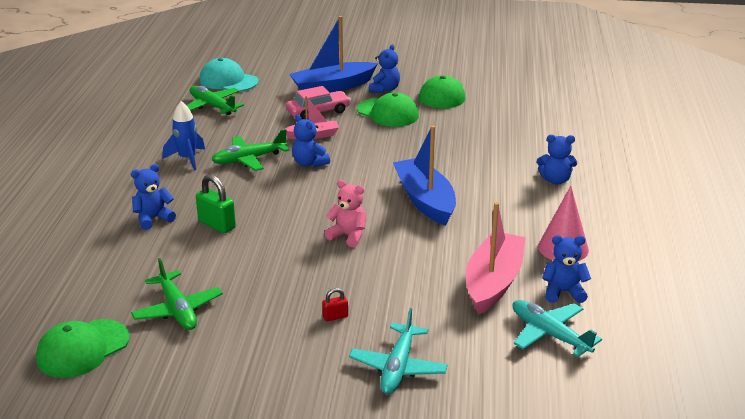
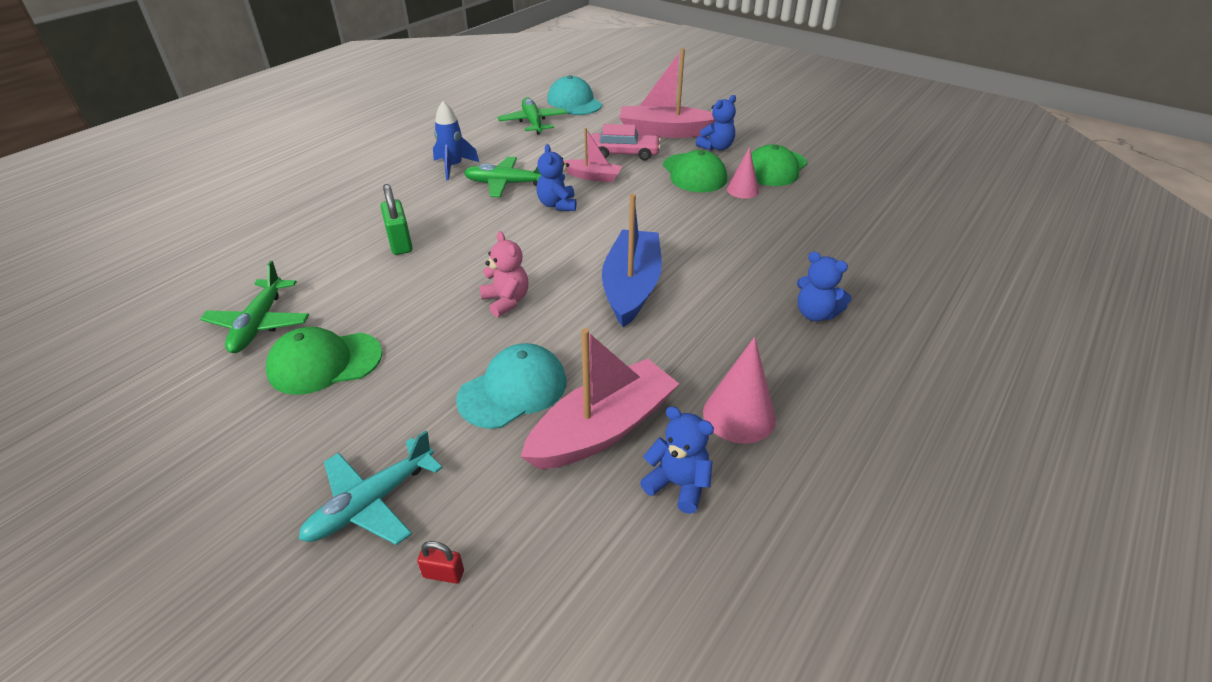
camera: 30 degrees right, 10 degrees up
green cap [36,319,130,378] -> green cap moved to [266,327,383,395]
blue teddy bear [131,164,176,230] -> none
blue boat [289,16,378,93] -> pink boat [619,48,715,138]
red padlock [322,288,348,321] -> red padlock moved to [417,541,464,584]
turquoise plane [512,300,602,357] -> none
none -> turquoise cap [456,343,566,429]
none -> pink cone [727,147,759,199]

